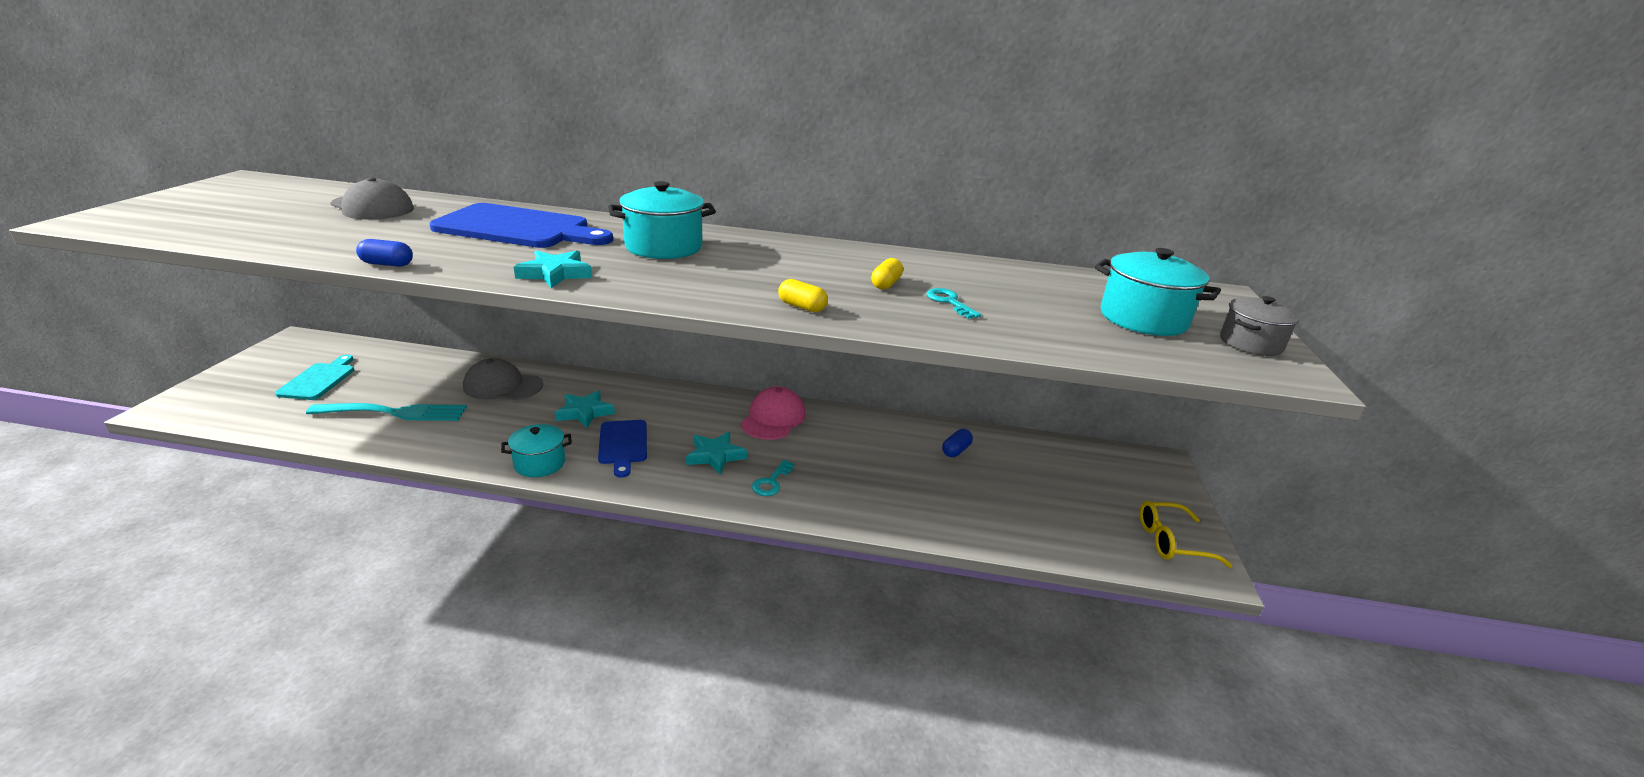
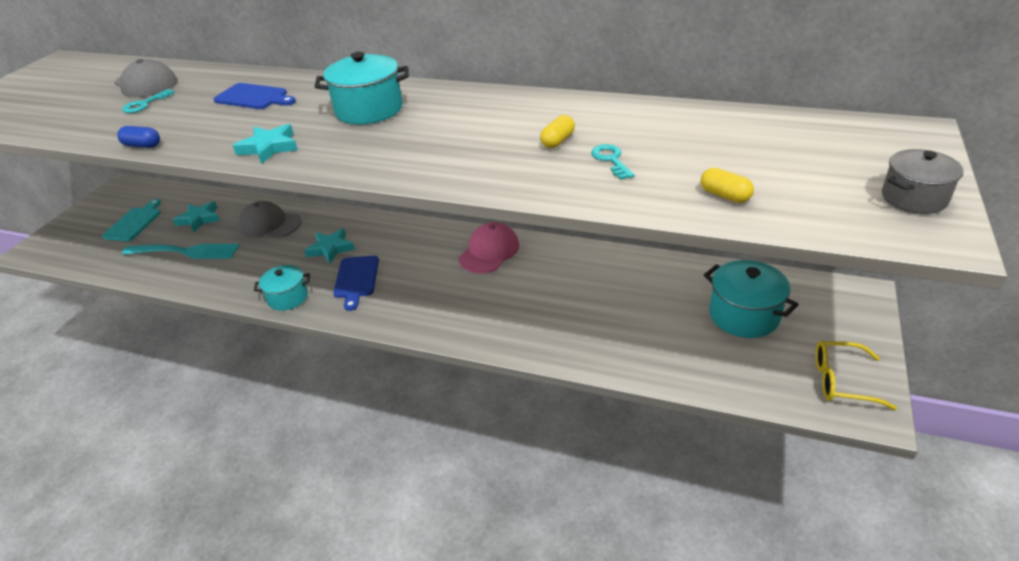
camera: 15 degrees right, 10 degrees up
blue cutting board [430,203,613,248] -> blue cutting board [214,83,296,109], size x0.57
turquoise star [686,432,747,475] -> turquoise star moved to [173,201,220,233]
turquoise key [752,460,795,496] -> turquoise key moved to [122,89,174,113]
yellow capsule [778,279,828,312] -> yellow capsule moved to [701,168,754,203]
blue capsule [942,429,973,457] -> none
turquoise pot [1095,248,1221,336] -> turquoise pot moved to [704,260,799,338]

